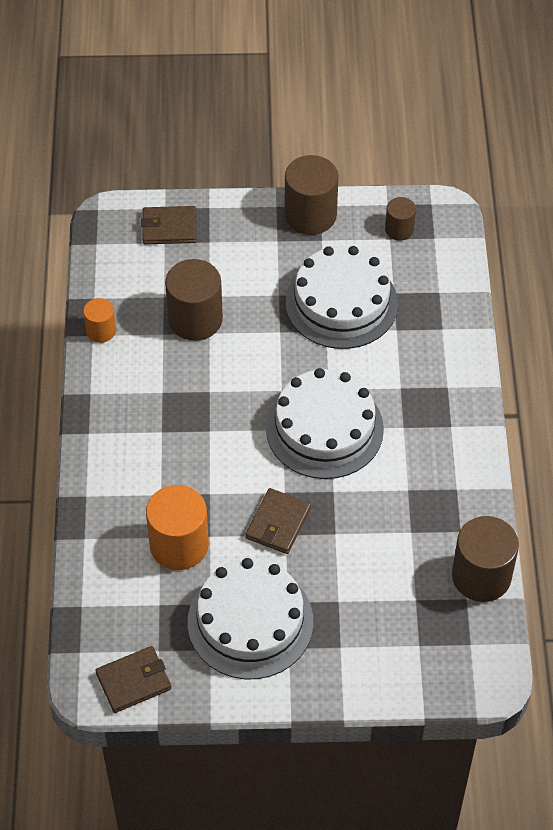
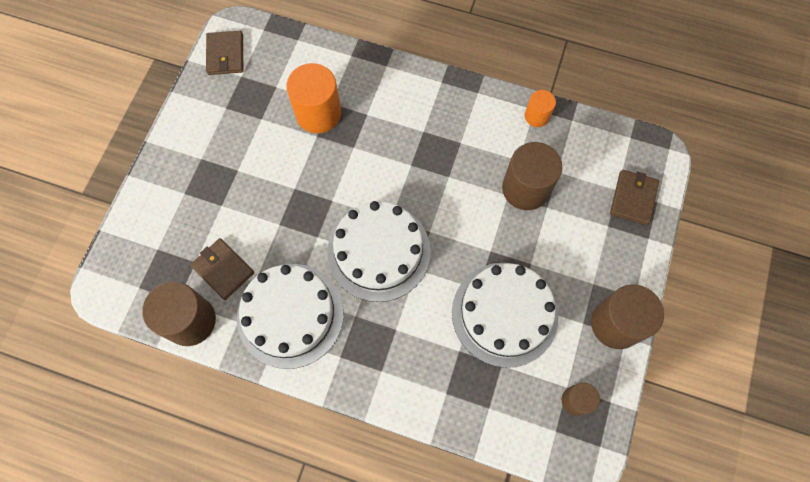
camera: 110 degrees right, 15 degrees up
white cake [188,558,313,679] -> white cake moved to [237,264,344,369]
brown wallet [245,488,311,554] -> brown wallet moved to [190,238,254,300]

